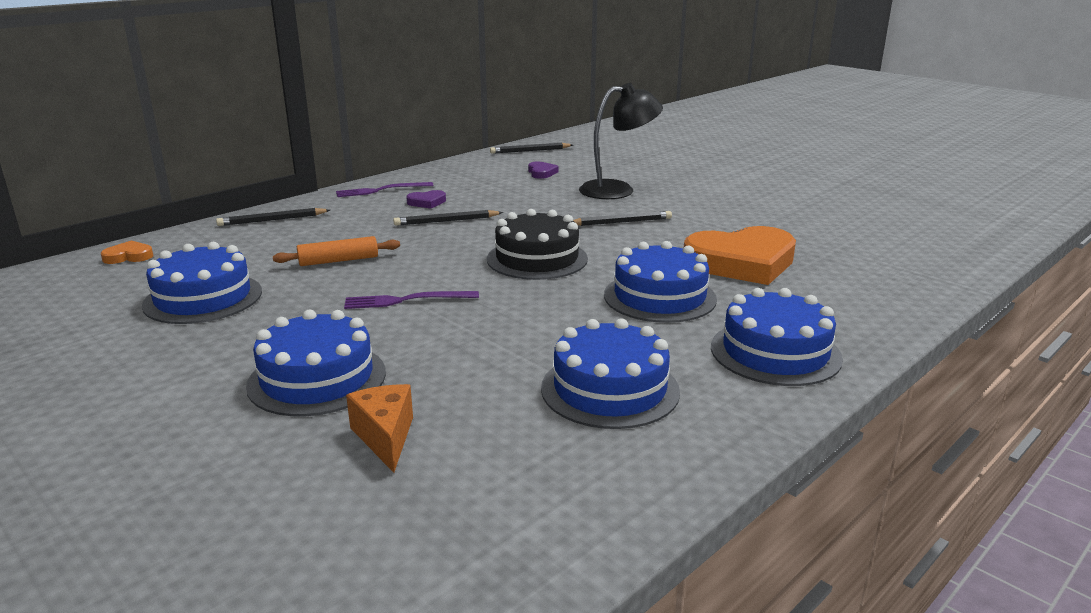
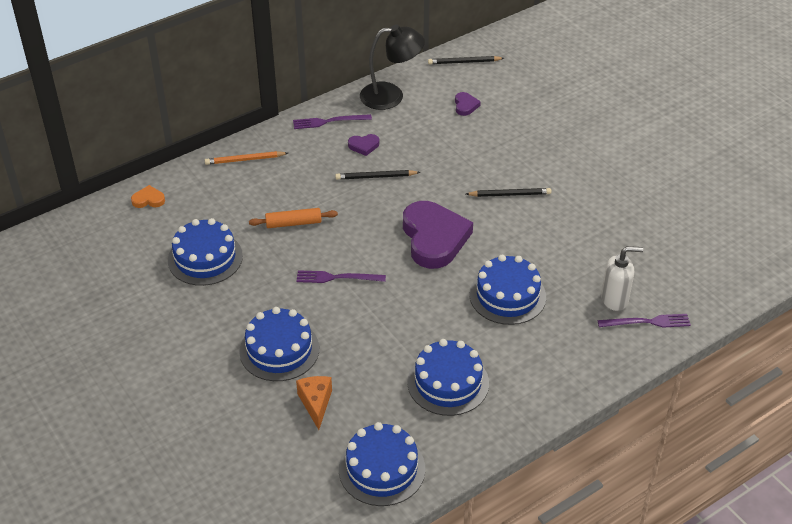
camera: 10 degrees right, 20 degrees up
black pencil [216,208,330,226] -> orange pencil [205,151,288,165]
black cake [487,209,588,280] -> purple heart [403,201,473,269]
black lamp [579,83,663,199] -> black lamp moved to [360,24,425,110]
orange heart [684,226,796,285] -> none
blue cake [711,288,843,386] -> blue cake moved to [339,422,425,506]
none -> purple fork [598,314,691,328]
none -> white soap dispenser [601,246,643,311]

